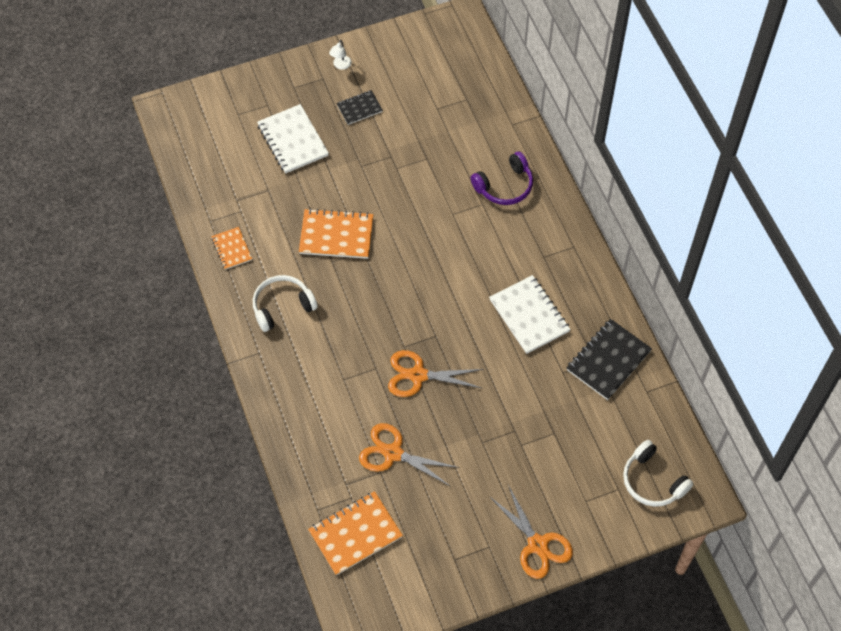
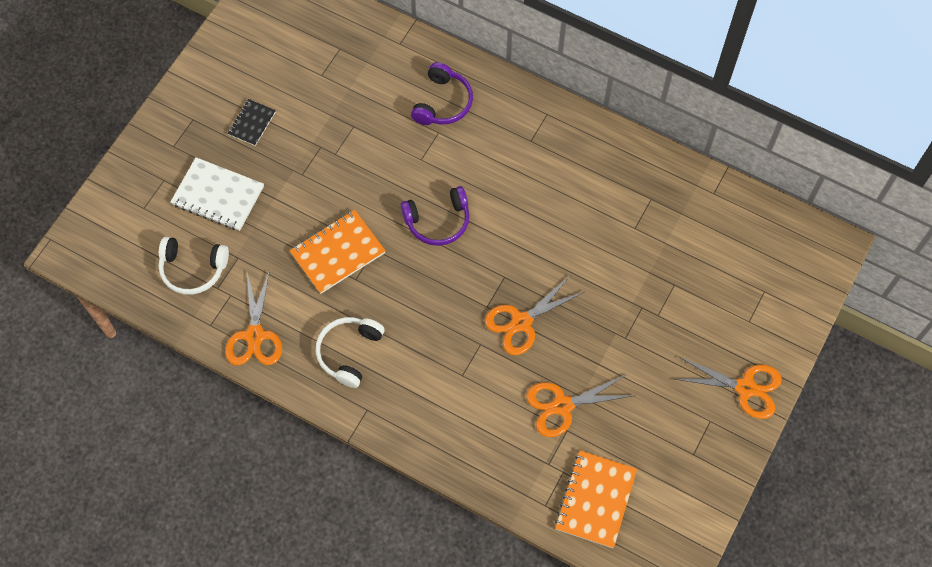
camera: 40 degrees left, 5 degrees up
orange notebook [211,227,252,270] -> orange scissors [225,270,282,365]
white lamp [329,40,351,70] -> none
white notebook [489,275,571,354] -> none
black notebook [567,319,652,400] -> none
white headphones [623,440,693,507] -> white headphones moved to [159,237,229,295]
none -> purple headphones [401,186,470,246]

